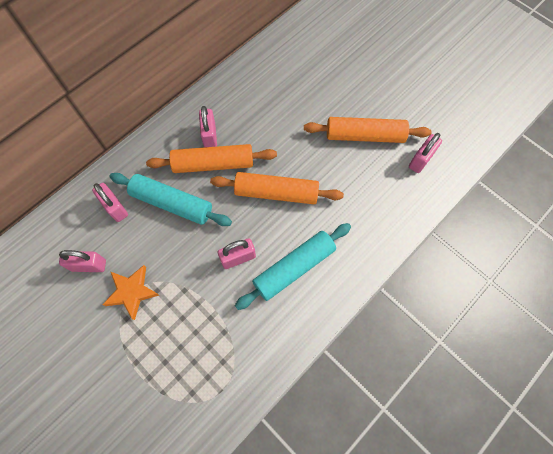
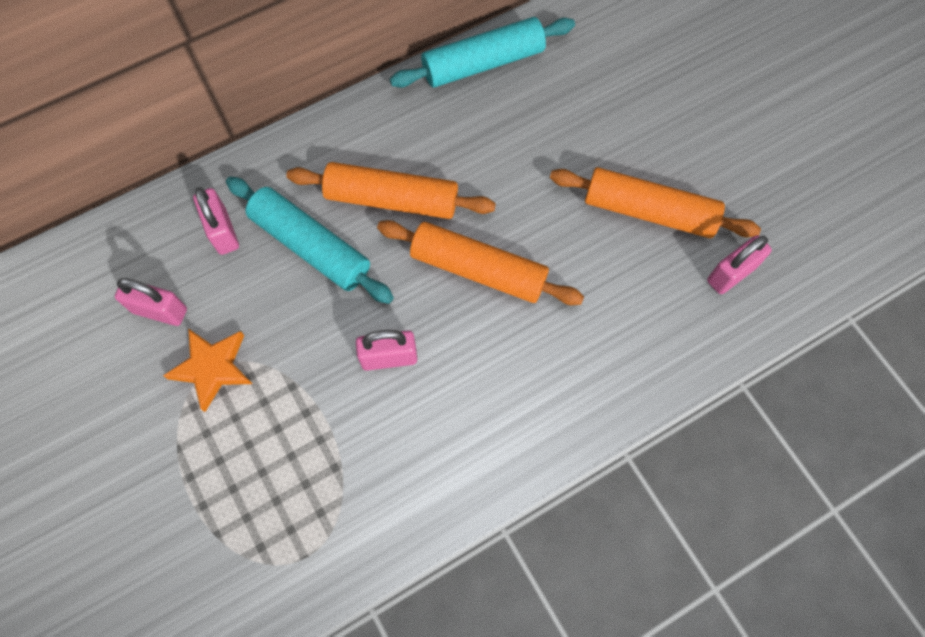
camera: 15 degrees right, 0 degrees up
pink padlock [199,106,217,147] -> none
turquoise rolling pin [235,223,351,310] -> turquoise rolling pin moved to [390,17,575,88]

